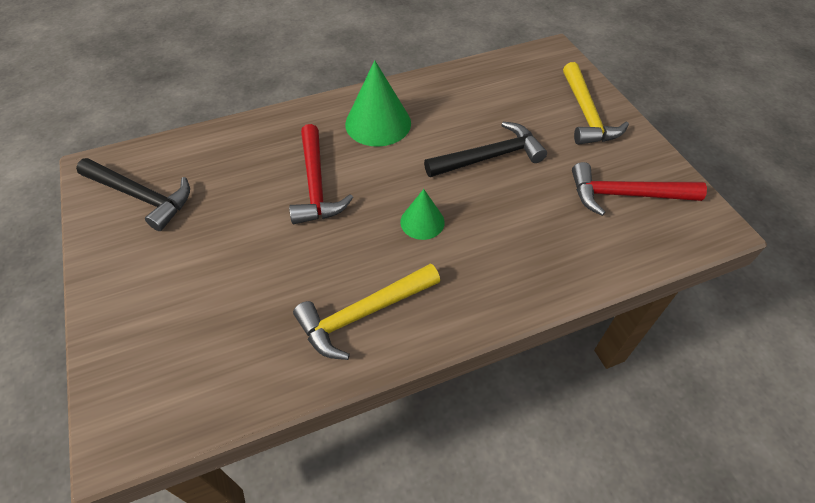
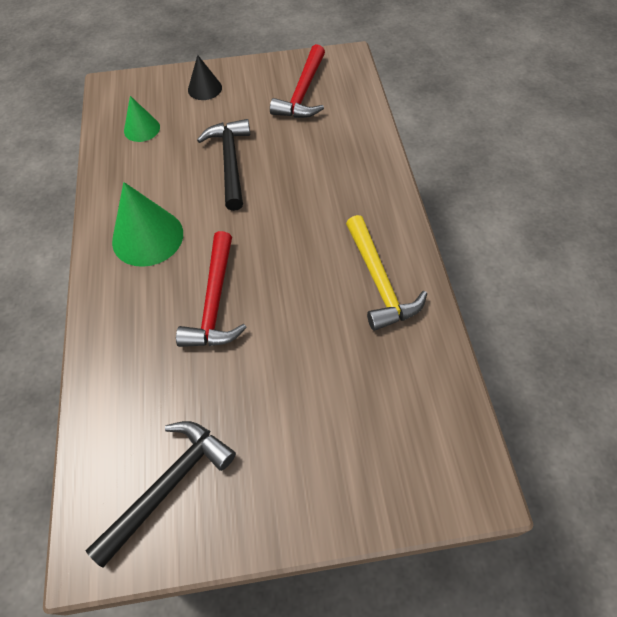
camera: 75 degrees left, 5 degrees up
red hammer [289,124,353,224] -> red hammer turned 90 degrees clockwise [176,231,247,347]
green cone [400,189,445,240] -> green cone moved to [124,96,160,142]
yellow hammer [563,62,629,145] -> black cone [188,55,222,100]

